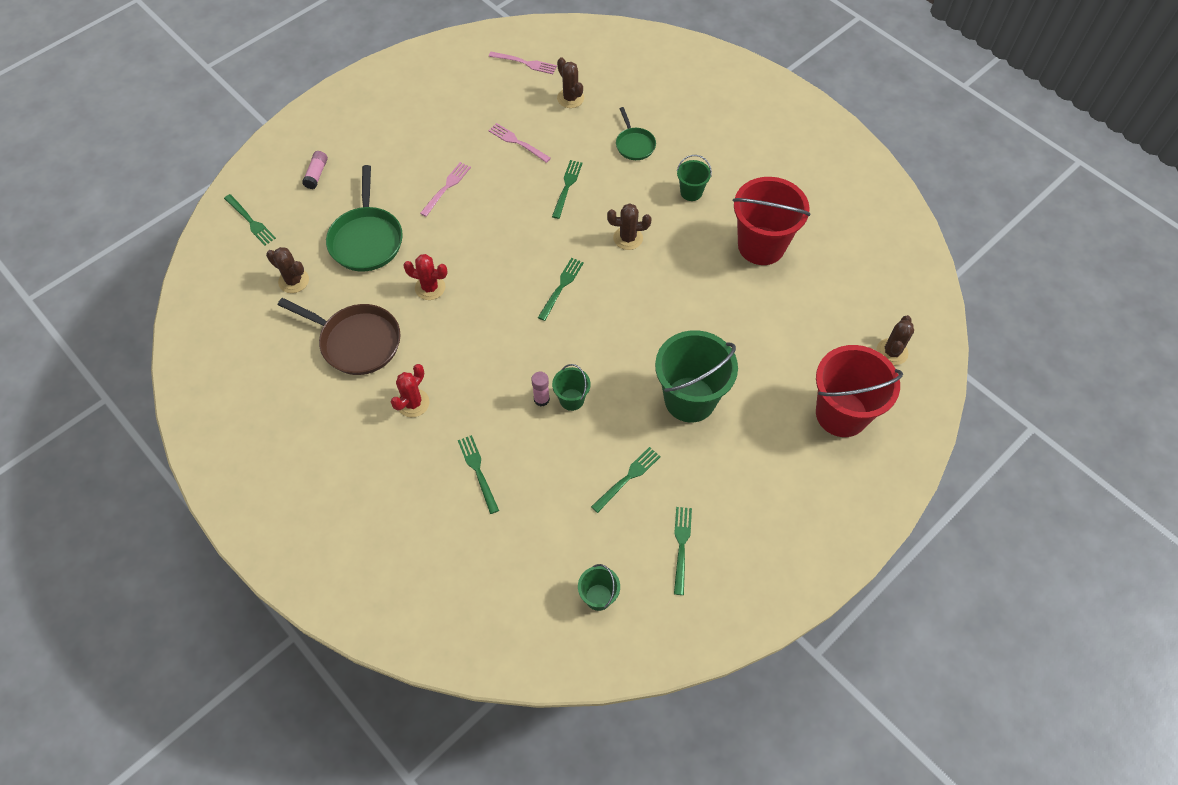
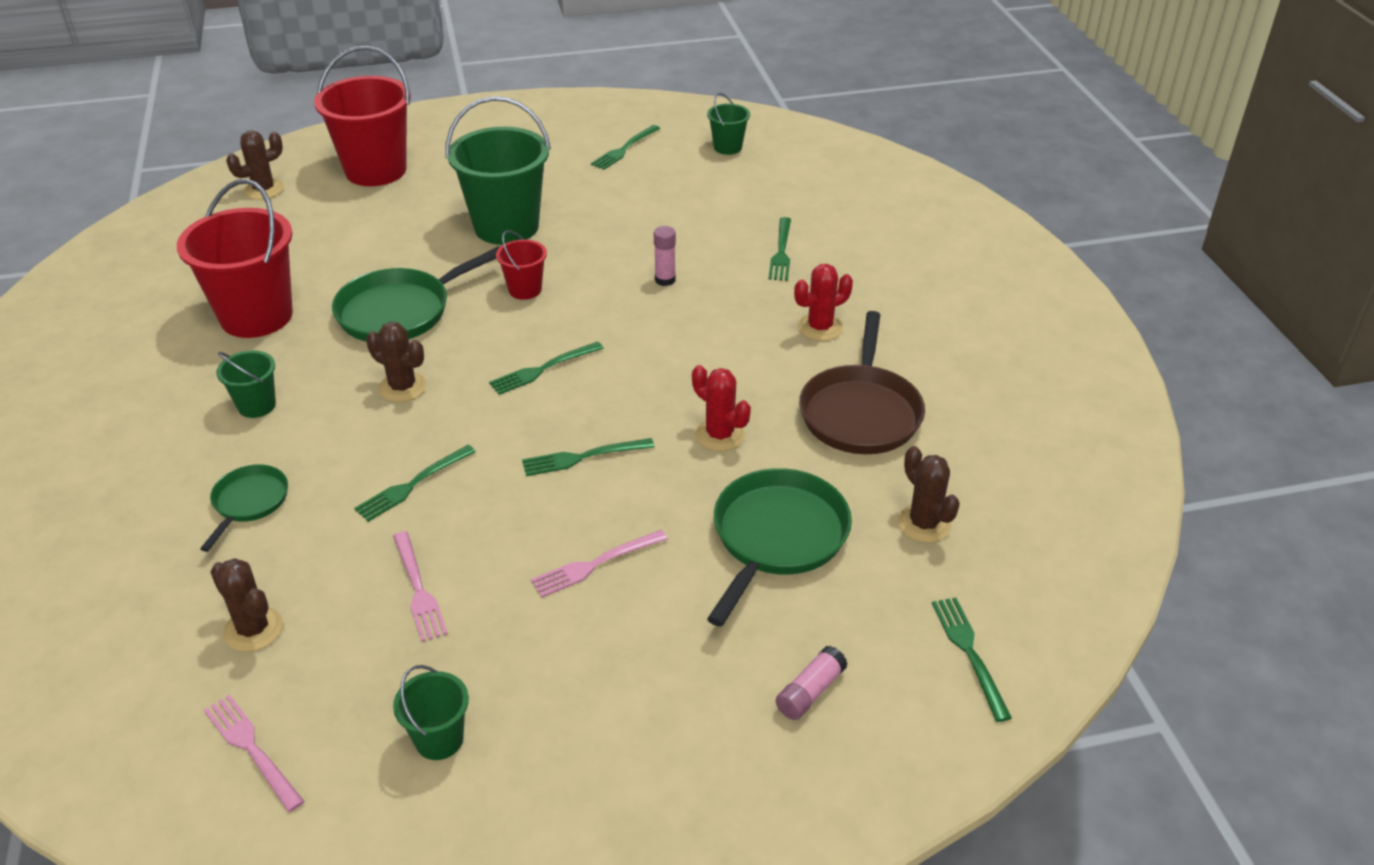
camera: 150 degrees left, 20 degrees down
brown pan [278,298,401,375] -> brown pan turned 135 degrees counterclockwise [799,311,925,454]
green bucket [552,364,591,411] -> green bucket moved to [393,665,469,760]
brown cactus [557,57,584,108] -> brown cactus turned 45 degrees counterclockwise [210,558,283,652]
green fork [591,447,661,513] -> green fork moved to [522,438,654,476]
none -> green pan [332,246,500,341]
none -> red bucket [496,230,547,300]

